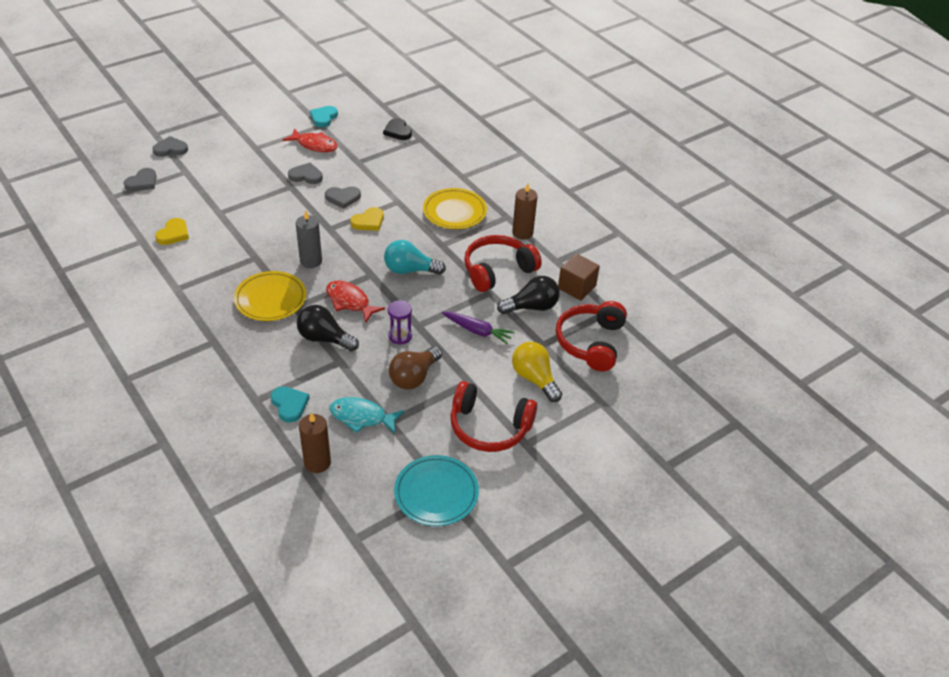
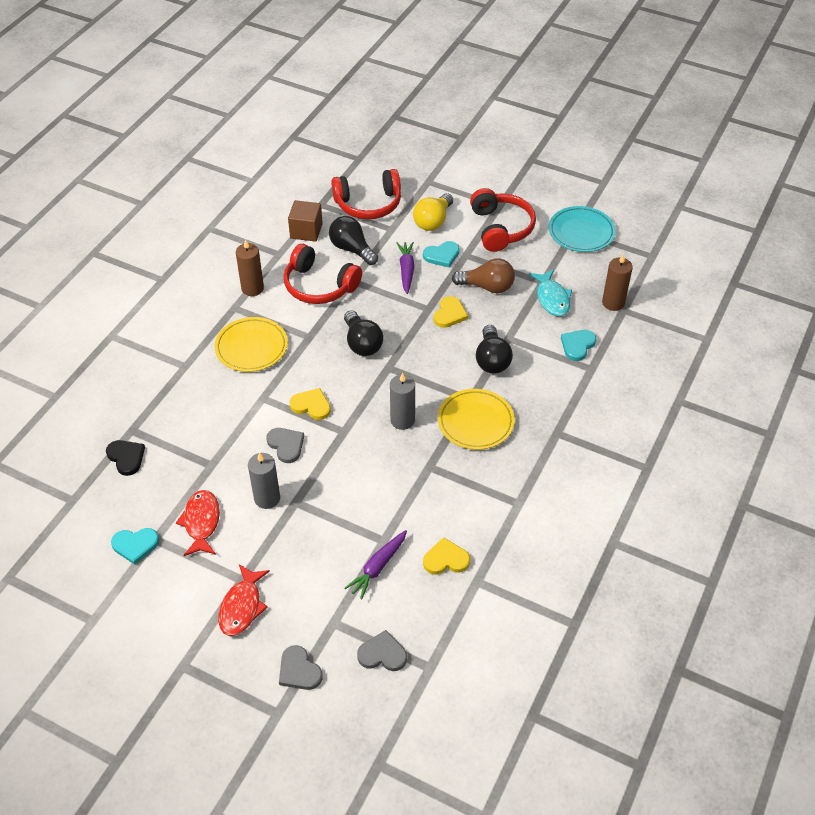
camera: 115 degrees left, 5 degrees up
grey heart [288,163,323,184] -> grey candle [248,452,280,509]
red fish [326,281,385,322] -> red fish moved to [218,564,270,636]
black heart [383,118,412,140] -> black heart turned 75 degrees counterclockwise [106,440,145,476]
turquoise light bulb [384,240,446,275] -> black light bulb [344,310,383,356]
purple hourglass [388,300,412,345] -> yellow heart [434,296,468,328]
none -> purple carrot [344,530,407,599]
none -> turquoise heart [423,241,460,268]

